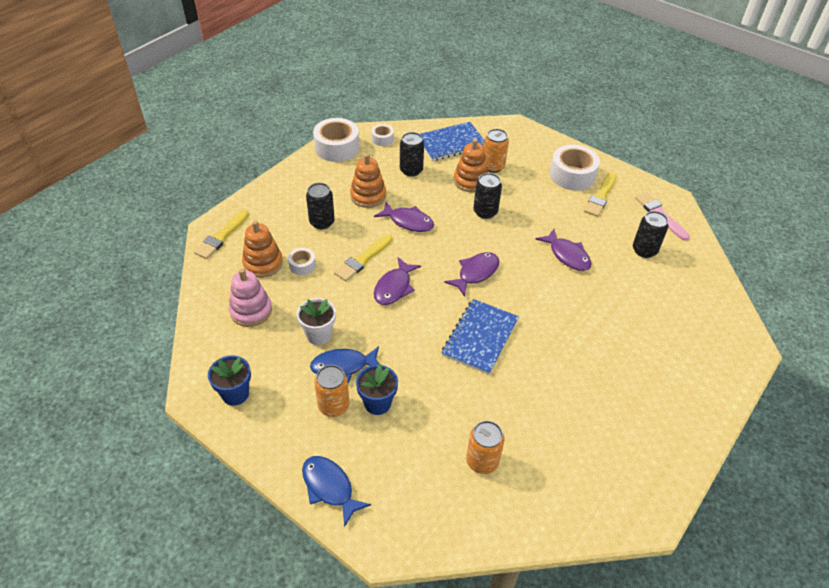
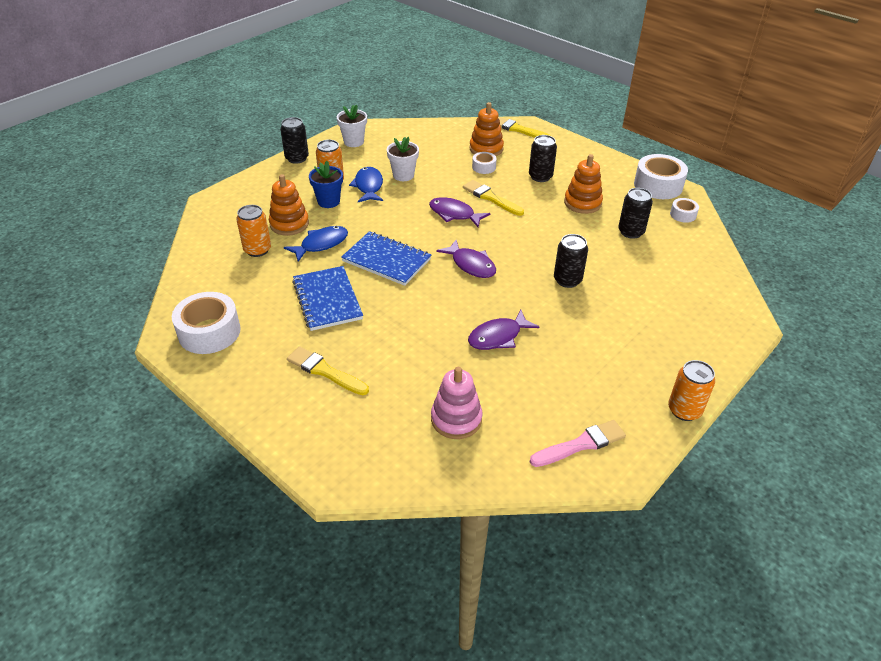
camera: 95 degrees right, 5 degrees down
blue flower pot [208,355,251,406] -> white flower pot [337,105,367,147]
pink stacking toy [229,268,272,327] -> pink stacking toy moved to [431,367,483,439]
blue fish [302,456,371,527] -> blue fish moved to [284,226,348,262]
purple fish [374,202,434,232] -> none
blue notebook [420,122,484,161] -> blue notebook moved to [292,266,363,331]
orange stacking toy [454,139,488,192] -> orange stacking toy moved to [269,174,309,236]
orange can [484,129,509,173] -> orange can moved to [668,360,715,421]
white tape [550,144,600,190] -> white tape moved to [172,292,241,354]
yellow brush [584,173,617,217] -> yellow brush moved to [287,346,369,395]
black can [633,211,668,258] -> black can moved to [280,117,309,164]

